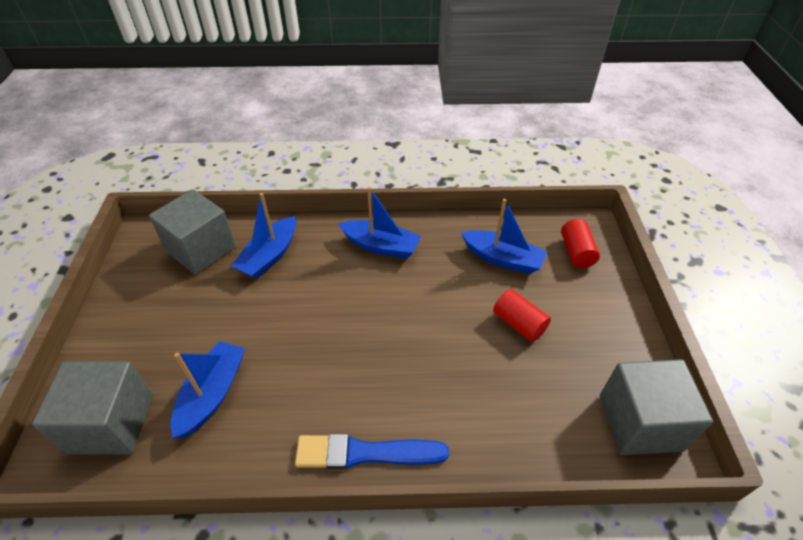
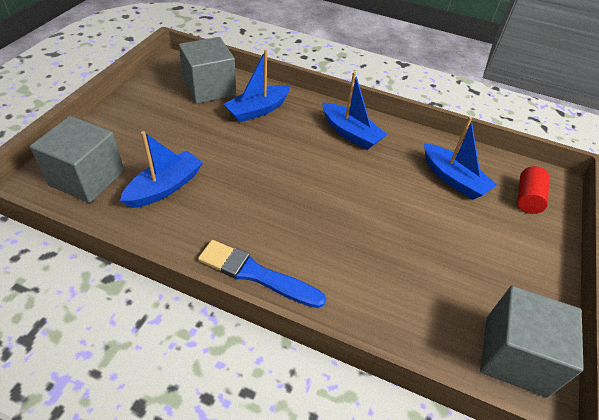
camera: 20 degrees right, 0 degrees up
red cylinder [493,289,551,342] -> none

